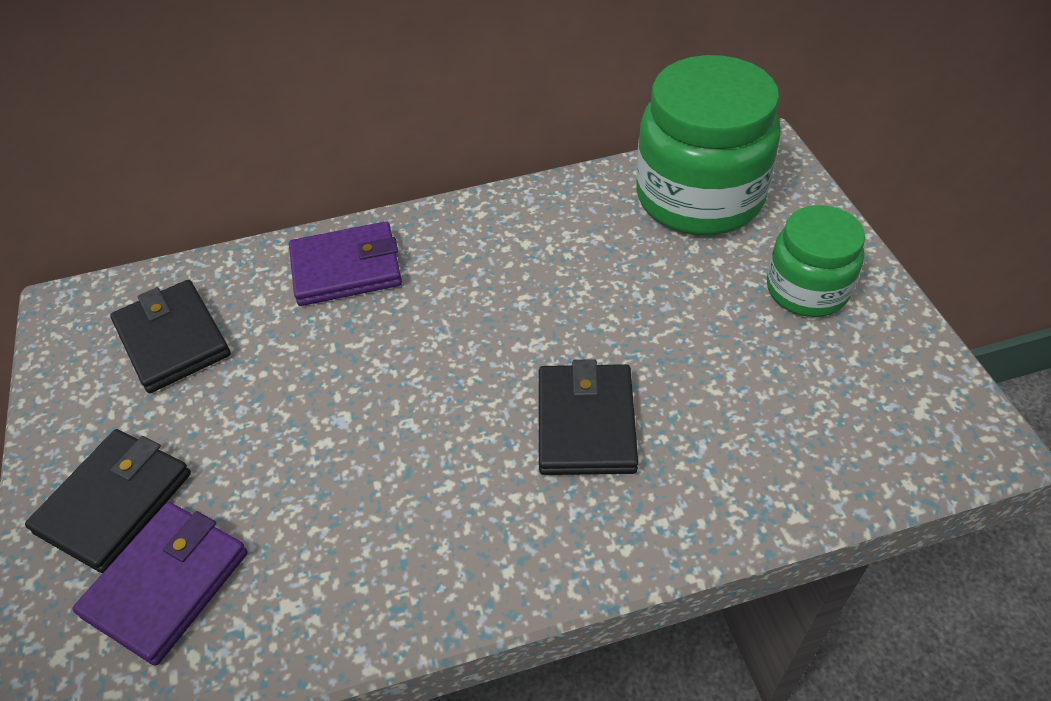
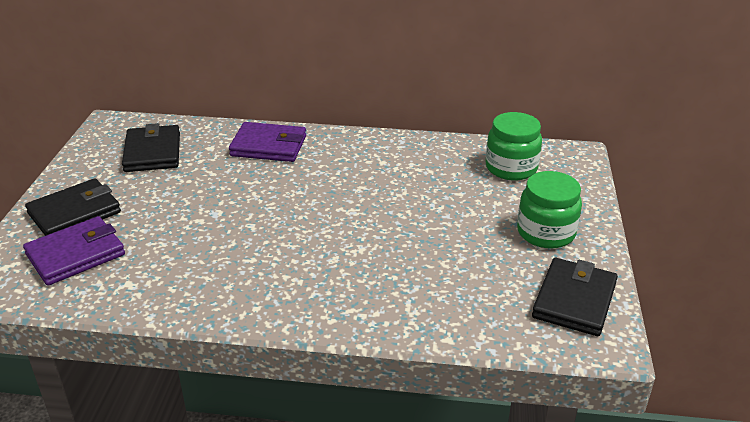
camera: 20 degrees right, 15 degrees down
black wallet [539,359,638,475] -> black wallet moved to [532,258,618,336]
green jar [636,55,781,235] -> green jar [485,112,542,180], size x0.58

